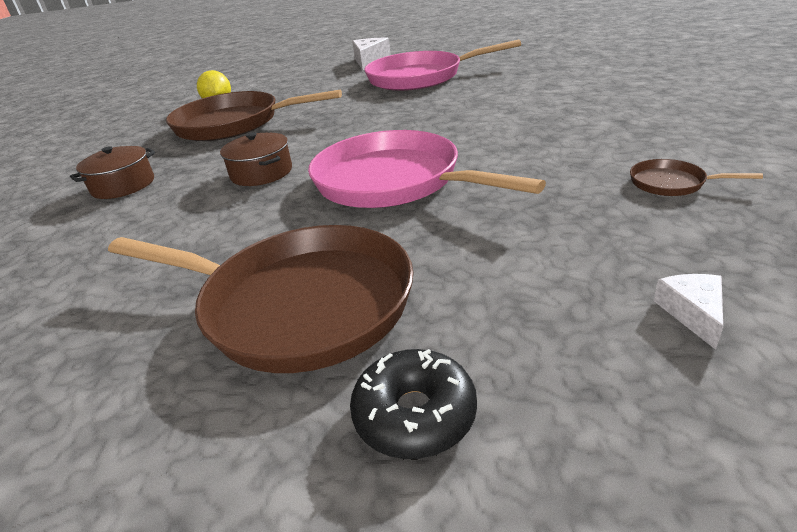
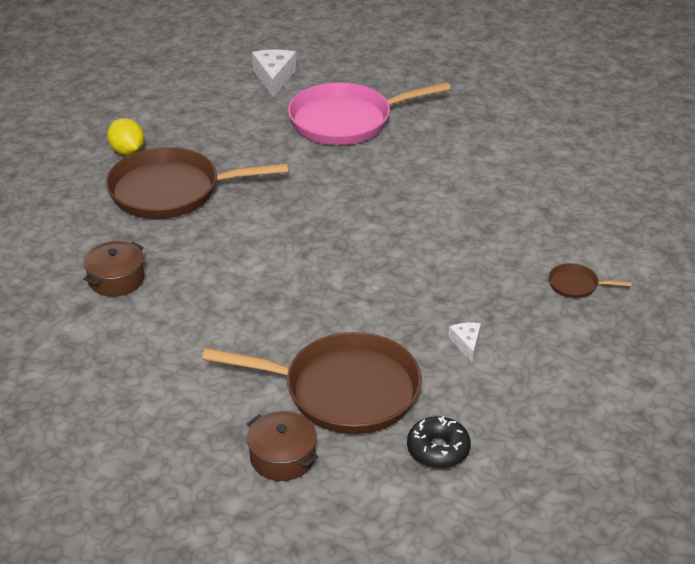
camera: 15 degrees left, 5 degrees up
brown pot [220,132,292,186] -> brown pot moved to [247,411,318,481]
pink pan [308,130,546,208] -> none
white cheese [653,274,723,350] -> white cheese moved to [448,323,481,363]

